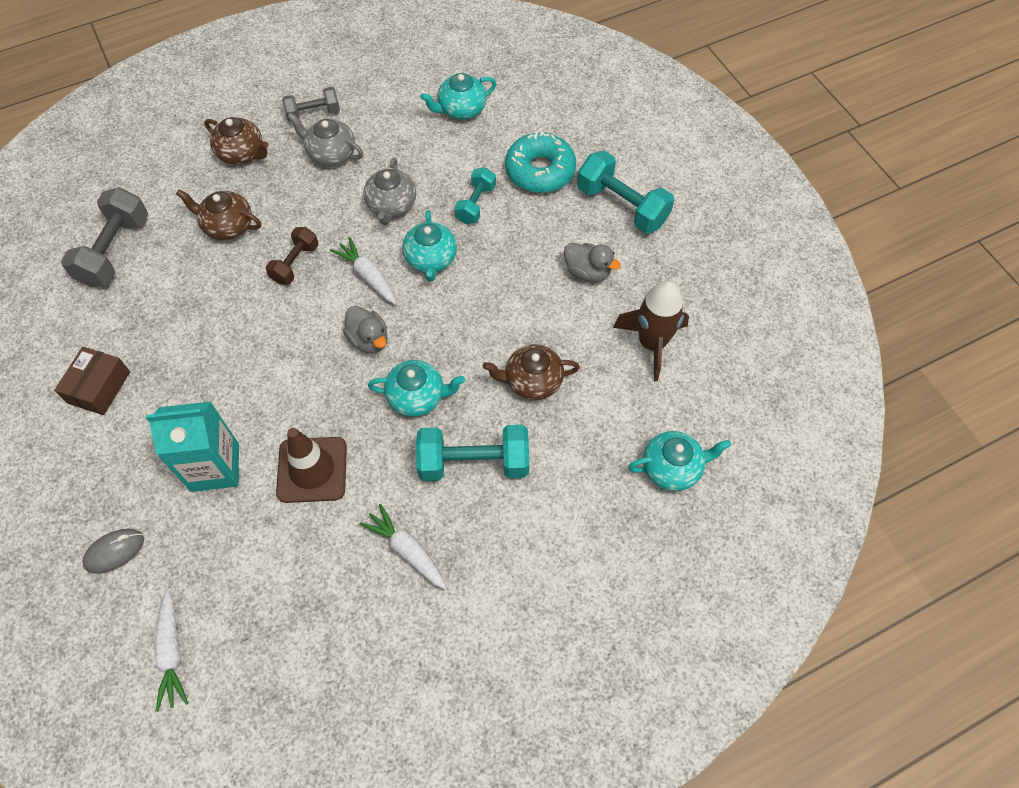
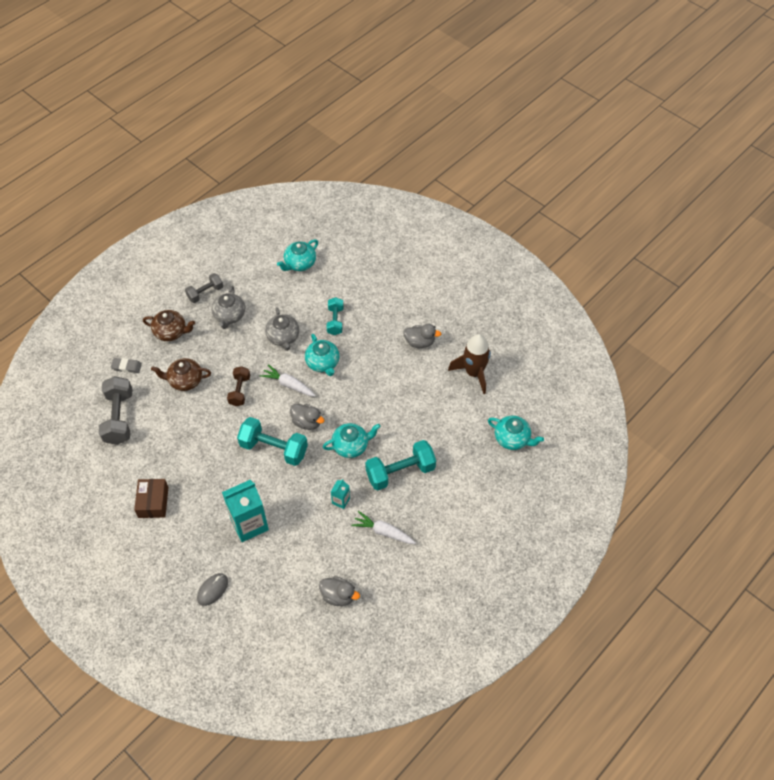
camera: 20 degrees left, 5 degrees down
white carrot [154,590,188,712] -> none
brown traffic cone [276,428,347,503] -> none
grey teapot [287,113,363,166] -> grey teapot turned 90 degrees counterclockwise [211,286,245,329]
brown teapot [483,344,580,400] -> none
turquoise donut [505,131,576,193] -> none
turquoise dumbbell [577,151,674,233] -> turquoise dumbbell moved to [237,417,308,466]
turquoise teapot [628,431,731,491] -> turquoise teapot turned 60 degrees clockwise [488,416,544,450]
none -> grey eraser [111,358,142,373]
none -> grey duck [319,576,360,606]
none -> turquoise carton [331,479,350,509]

